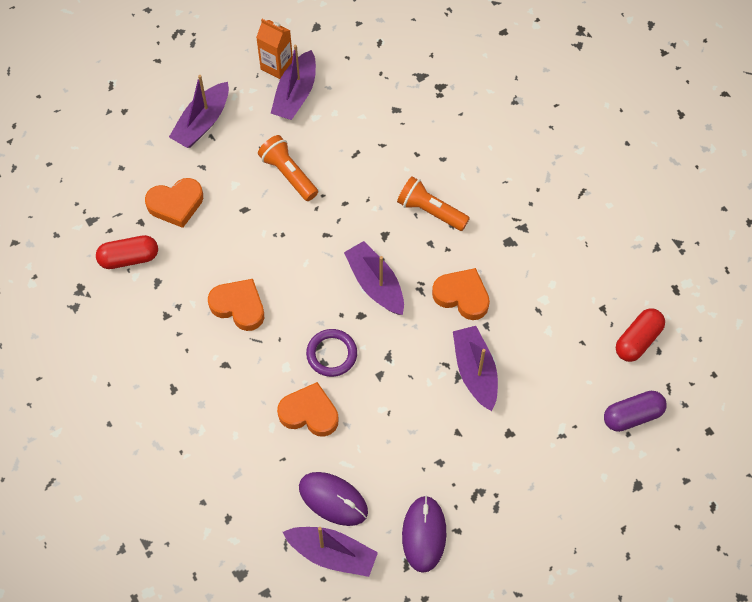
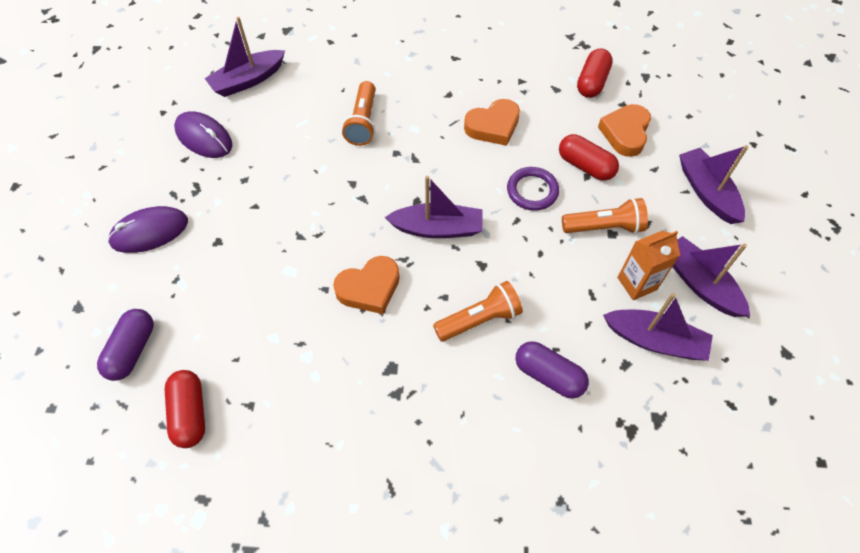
camera: 125 degrees right, 5 degrees down
orange carton [256,19,293,79] -> orange carton moved to [617,231,680,300]
orange heart [277,382,339,437] -> orange flashlight [342,81,376,146]
purple mouse [299,472,368,526] -> purple mouse moved to [108,206,188,253]
purple ring [306,329,357,377] -> purple ring moved to [507,167,559,211]
purple boat [453,326,498,411] -> purple boat moved to [603,293,713,361]
none -> purple capsule [515,341,589,399]
none -> red capsule [559,134,619,181]

